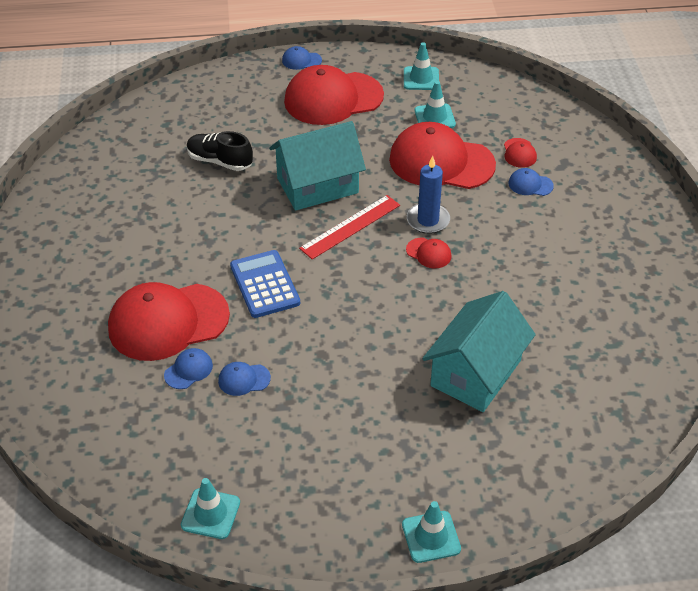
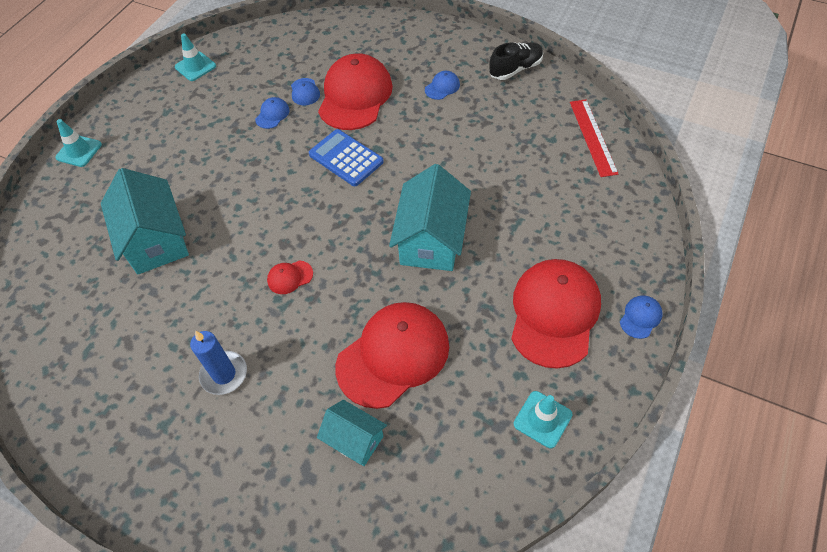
camera: 125 degrees right, 10 degrees up
black shoe [187,131,253,171] -> black shoe moved to [489,42,543,80]
blue calculator [230,250,300,318] -> blue calculator turned 150 degrees counterclockwise [309,129,384,186]
red ruler [299,195,400,259] -> red ruler moved to [570,99,619,177]
blue candle [407,156,450,234] -> blue candle moved to [190,331,247,395]
turquoise traffic cone [415,81,456,128] -> none
red cap [504,138,537,168] -> turquoise house [317,400,387,466]
blue cap [509,168,554,196] -> blue cap moved to [425,71,460,100]

